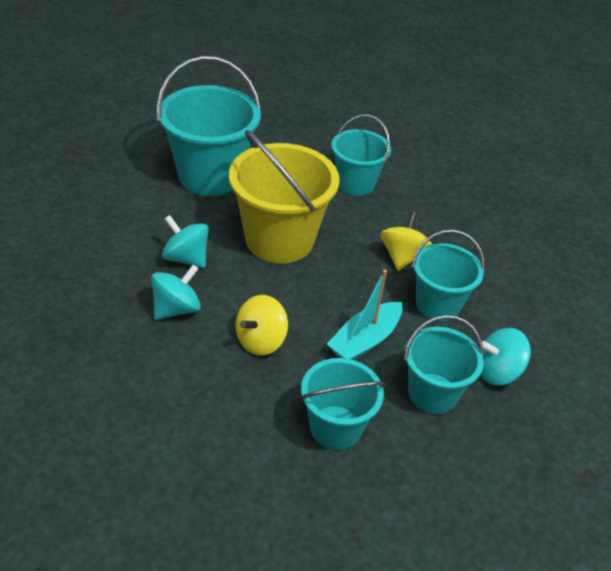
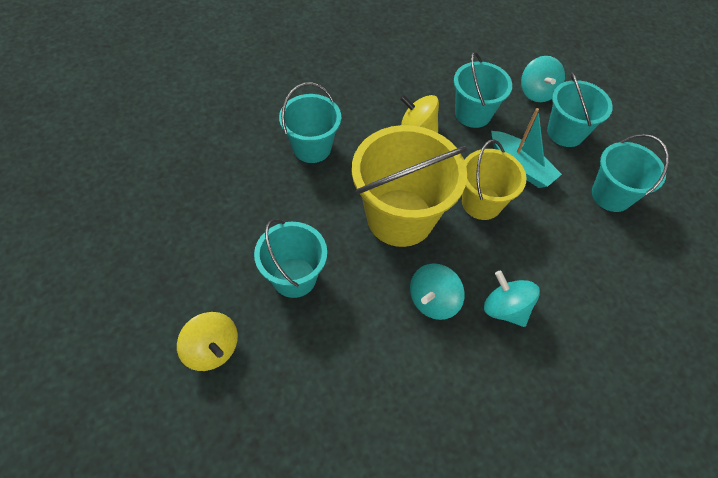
camera: 85 degrees left, 15 degrees up
turquoise bucket [157,56,261,196] -> turquoise bucket [254,219,327,298], size x0.61
yellow spinning top [236,295,288,356] -> yellow spinning top moved to [177,312,238,371]
none -> yellow bucket [462,140,526,220]

